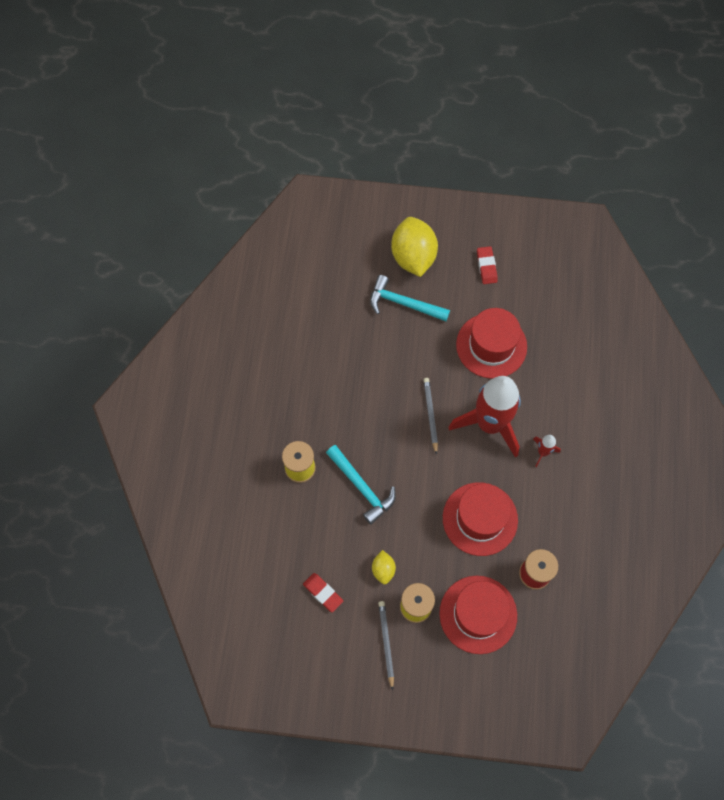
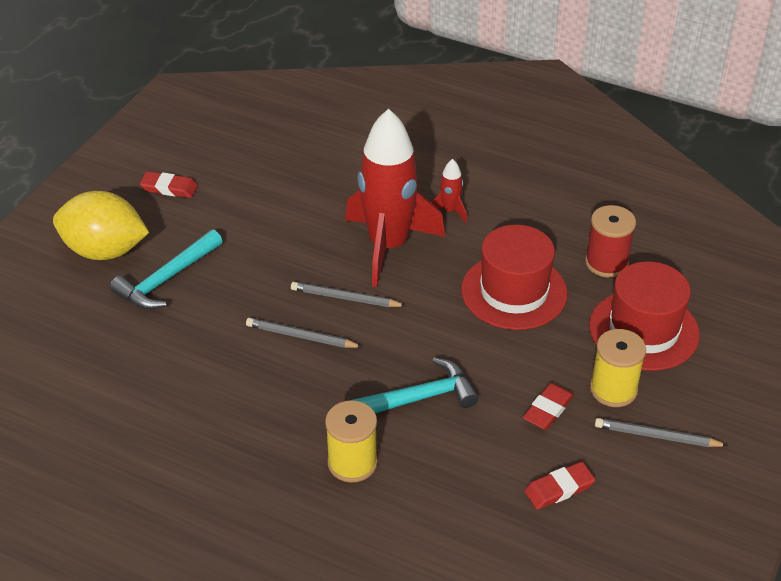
camera: 70 degrees left, 25 degrees down
yellow lemon [372,550,396,584] -> red eraser [523,383,574,430]
red hat [456,308,527,379] -> none
none -> grey pencil [246,318,362,348]

